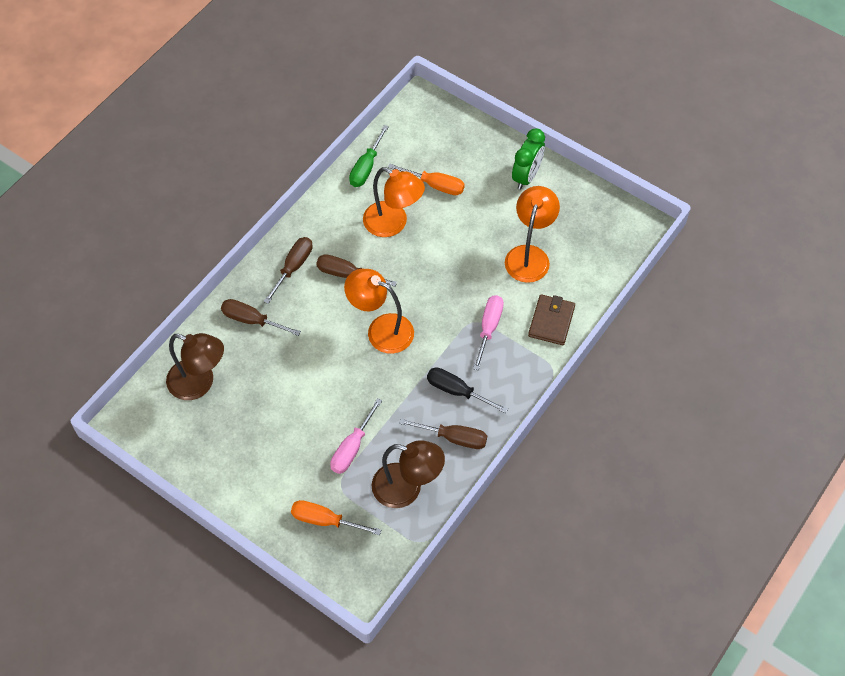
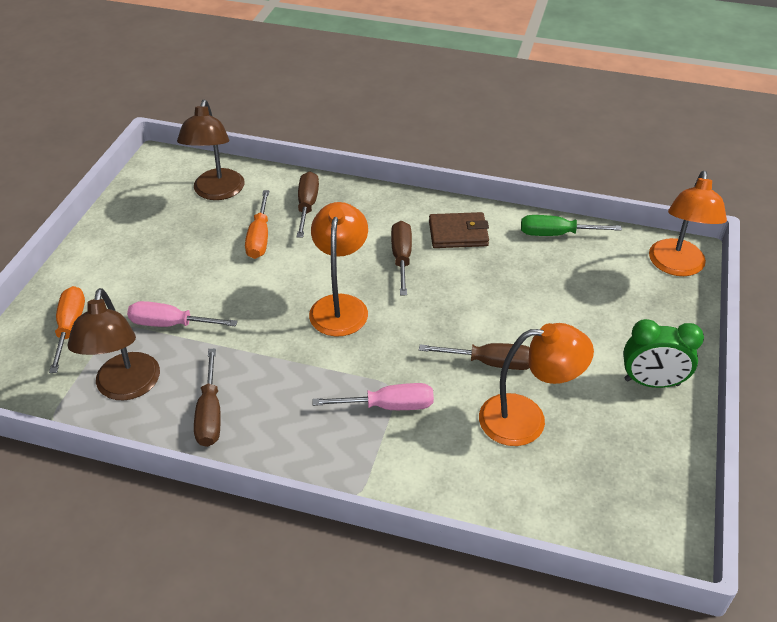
camera: 70 degrees right, 15 degrees down
brown screwdriver [263,237,313,304] -> brown screwdriver moved to [419,343,530,370]
orange lamp [363,167,425,237] -> orange lamp moved to [649,171,727,276]
orange screwdriver [388,164,465,195] -> orange screwdriver moved to [245,190,269,259]
black screwdriver [427,367,508,413] -> none
brown wallet [528,294,575,345] -> brown wallet moved to [429,212,489,248]

